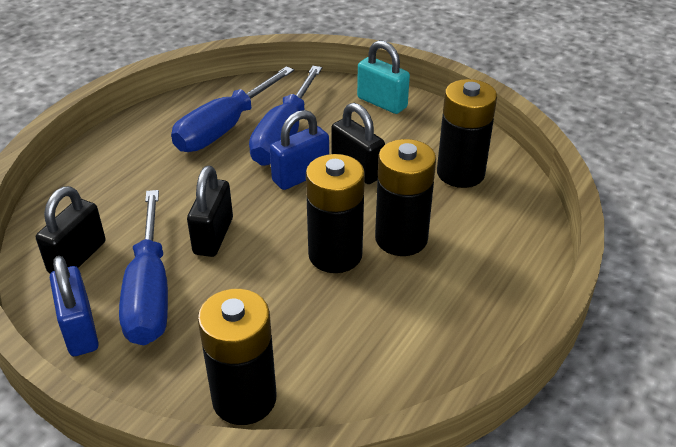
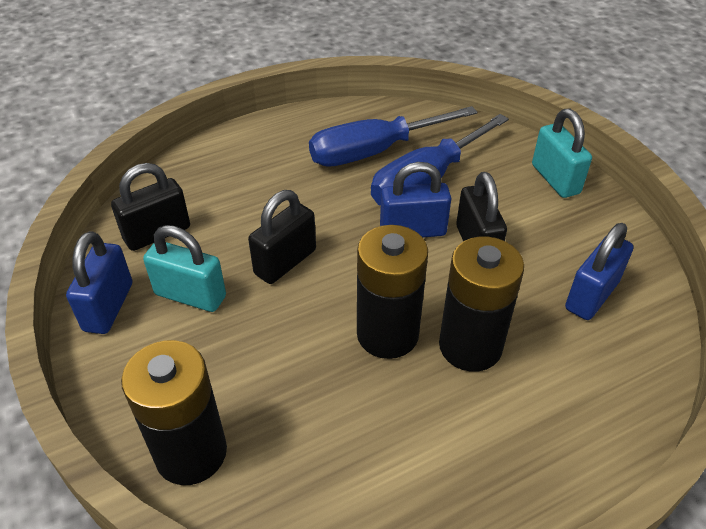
camera: 30 degrees right, 5 degrees up
blue screwdriver [119,190,168,345] -> turquoise padlock [143,225,226,312]
black battery [437,79,497,188] -> blue padlock [565,223,633,320]

